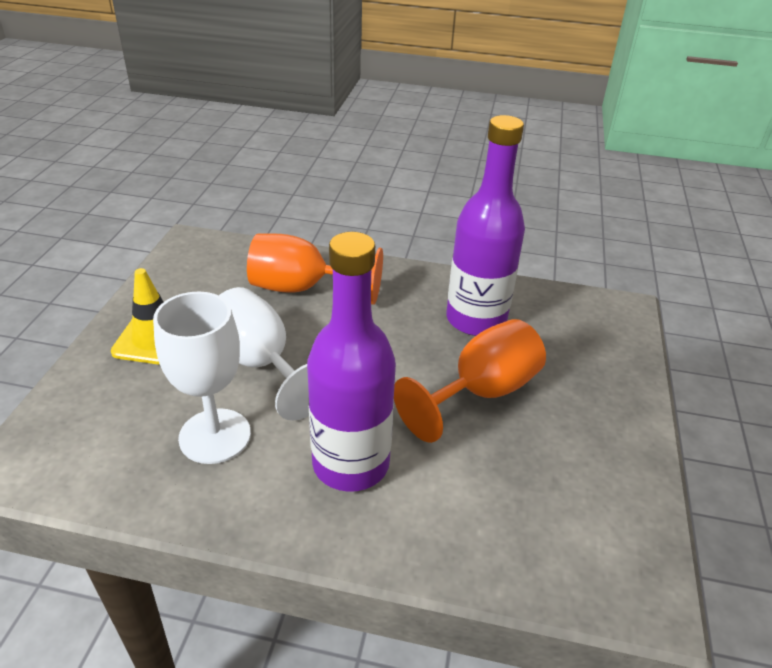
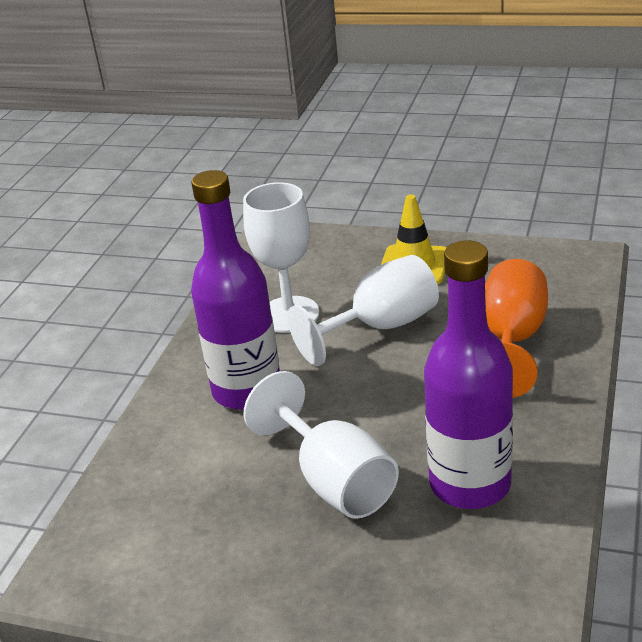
camera: 100 degrees right, 5 degrees down
orange goblet [394,319,546,443] -> white goblet [243,371,399,519]

